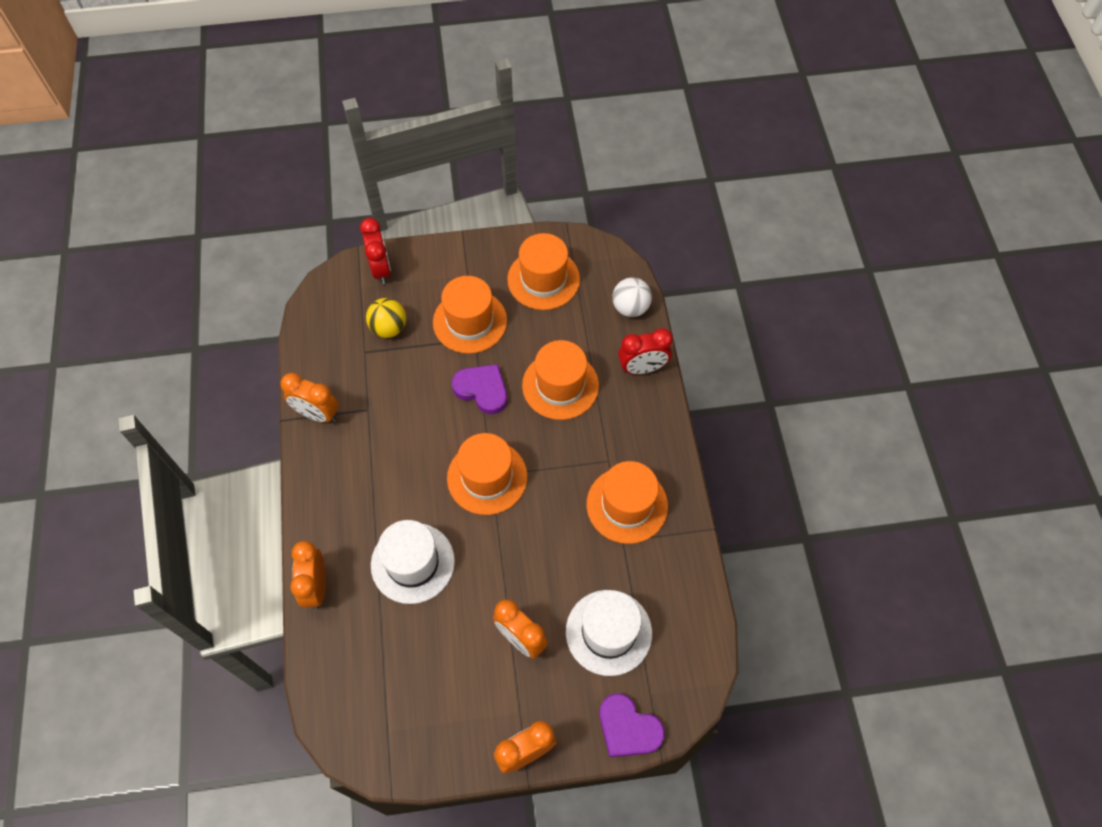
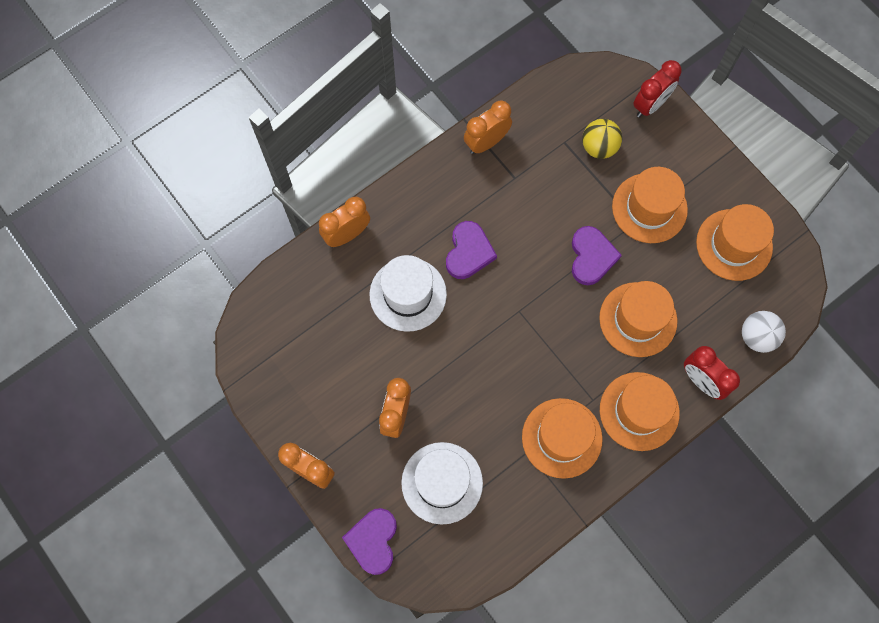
camera: 60 degrees right, 10 degrees up
orange clock [280,373,339,422] -> orange clock turned 60 degrees clockwise [464,100,512,154]
orange hat [447,433,528,515] -> orange hat moved to [600,372,680,451]
none -> purple heart [446,221,497,279]

